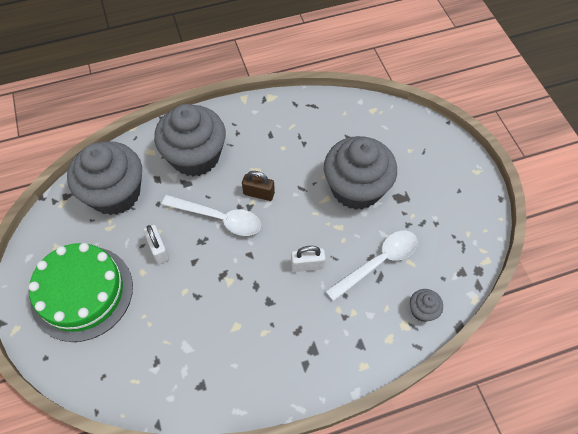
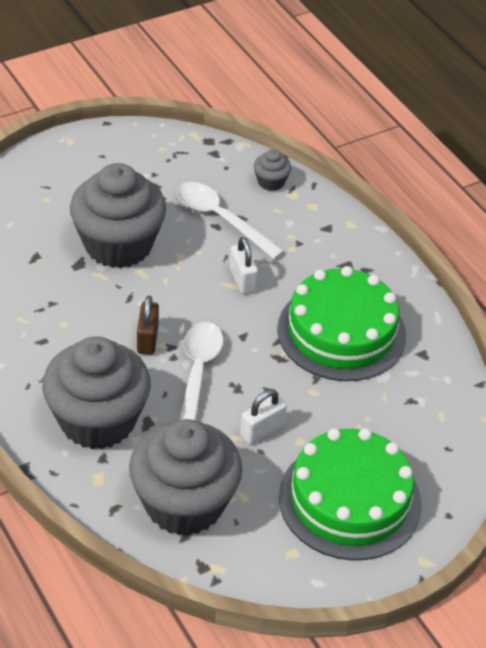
camera: 105 degrees left, 15 degrees down
none -> green cake [277,266,406,381]

